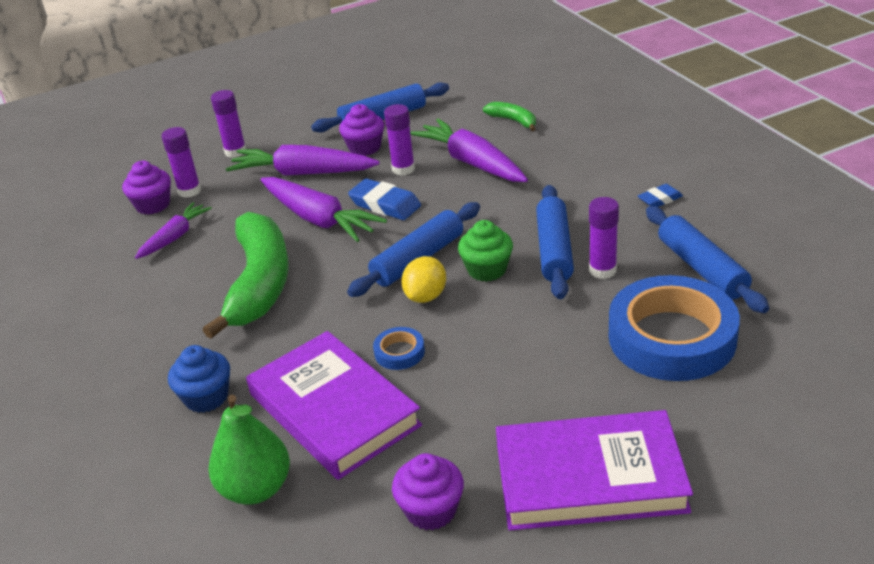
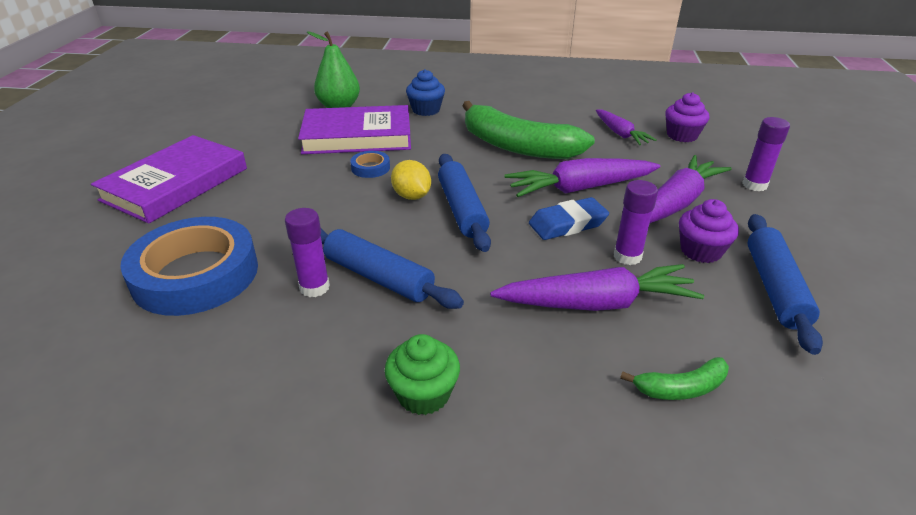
camera: 120 degrees right, 0 degrees up
purple glue stick [161,127,201,198] -> none
purple cupcake [392,453,464,530] -> none
green cupcake [458,220,513,282] -> green cupcake moved to [385,334,460,415]
blue eraser [638,184,683,207] -> none
blue rolling pin [646,206,769,313] -> none

